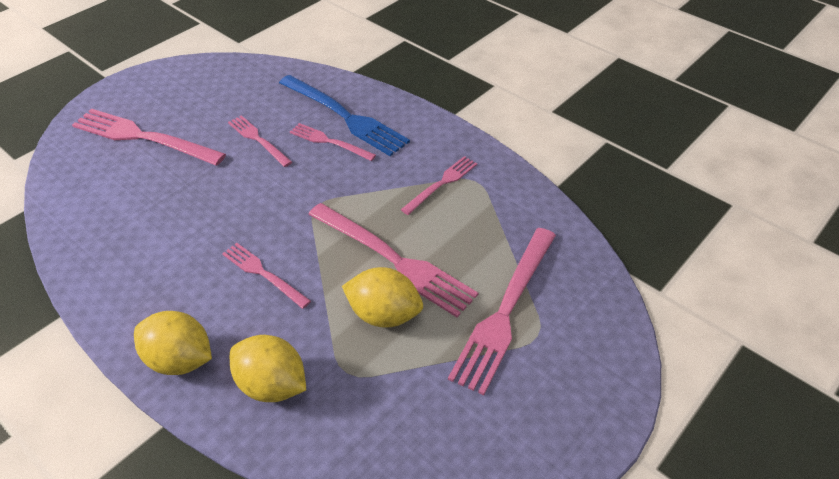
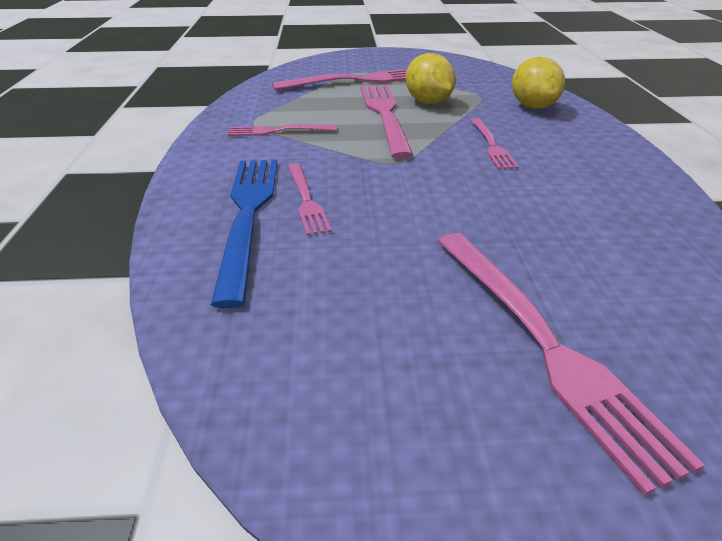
camera: 135 degrees left, 10 degrees down
yellow lemon [134,311,212,375] -> none
pink fork [228,116,292,167] -> none

